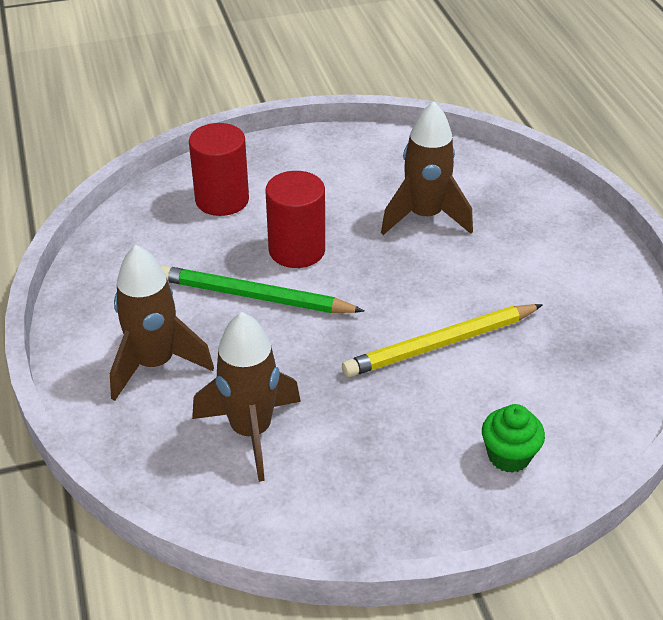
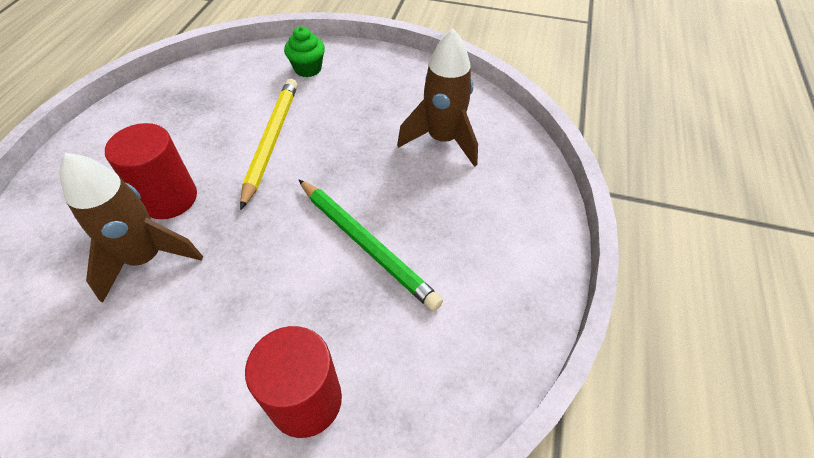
camera: 150 degrees left, 10 degrees up
brown rocket [110,245,214,401] -> none
red cylinder [265,171,325,268] -> red cylinder moved to [105,123,197,219]
yellow pencil [342,304,543,377] -> yellow pencil turned 90 degrees counterclockwise [240,79,298,210]

